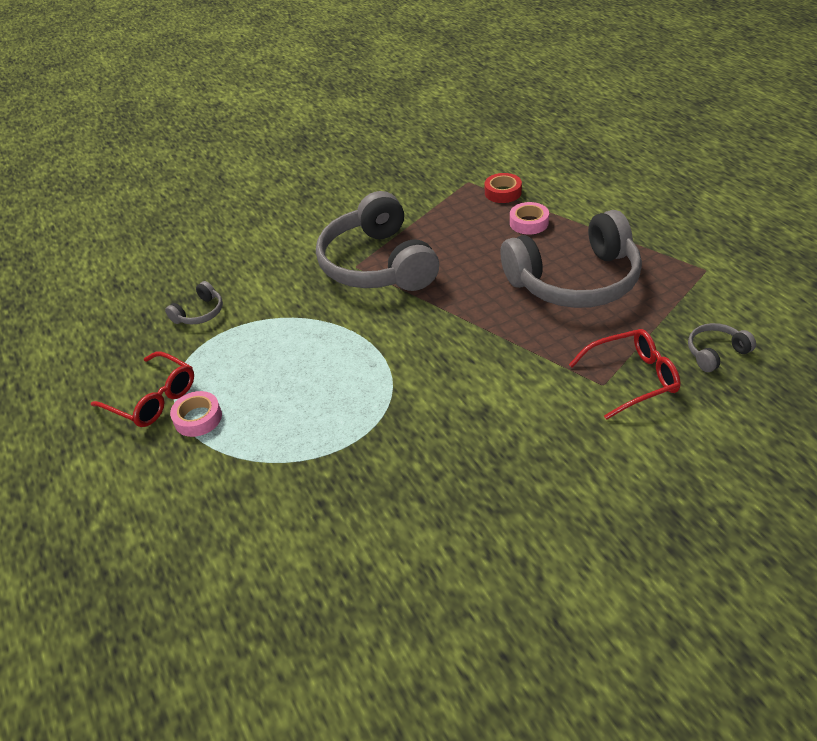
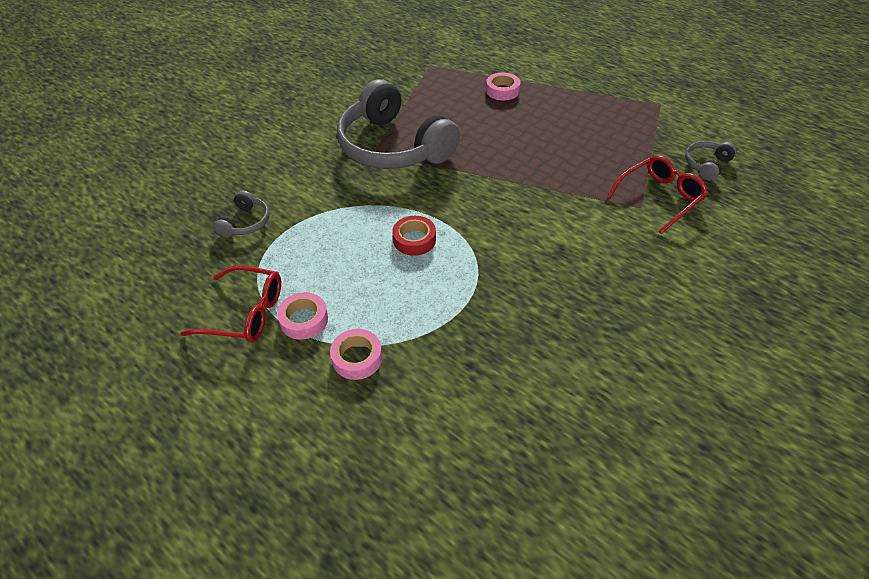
camera: 25 degrees left, 5 degrees up
red tape [485,173,522,203] -> red tape moved to [392,216,436,256]
grey headphones [500,210,642,308] -> none
none -> pink tape [330,329,382,380]

